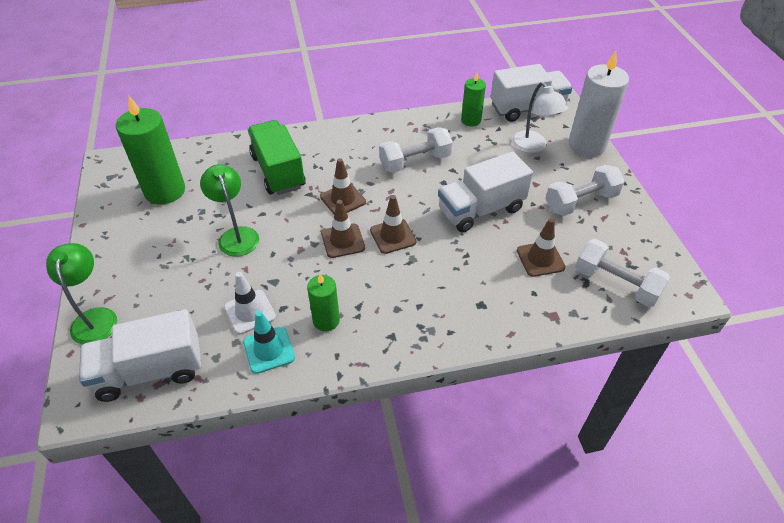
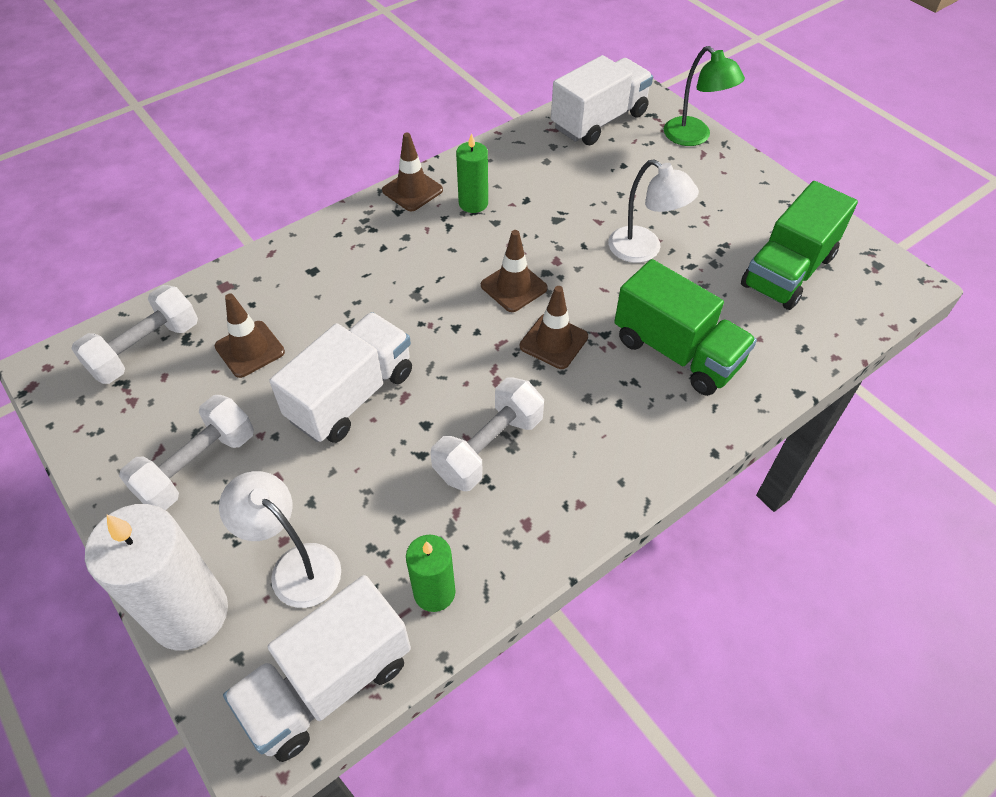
camera: 155 degrees right, 5 degrees up
green candle [116,96,185,205] -> green truck [741,181,858,310]
green lamp [200,164,259,257] -> white lamp [608,159,699,263]
white traffic cone [224,272,276,335] -> none
turquoise traffic cone [243,311,295,374] -> none
brown traffic cone [370,195,416,254] -> brown traffic cone moved to [382,133,443,212]
white dumbbell [575,239,670,307] -> white dumbbell turned 60 degrees counterclockwise [71,285,198,384]

